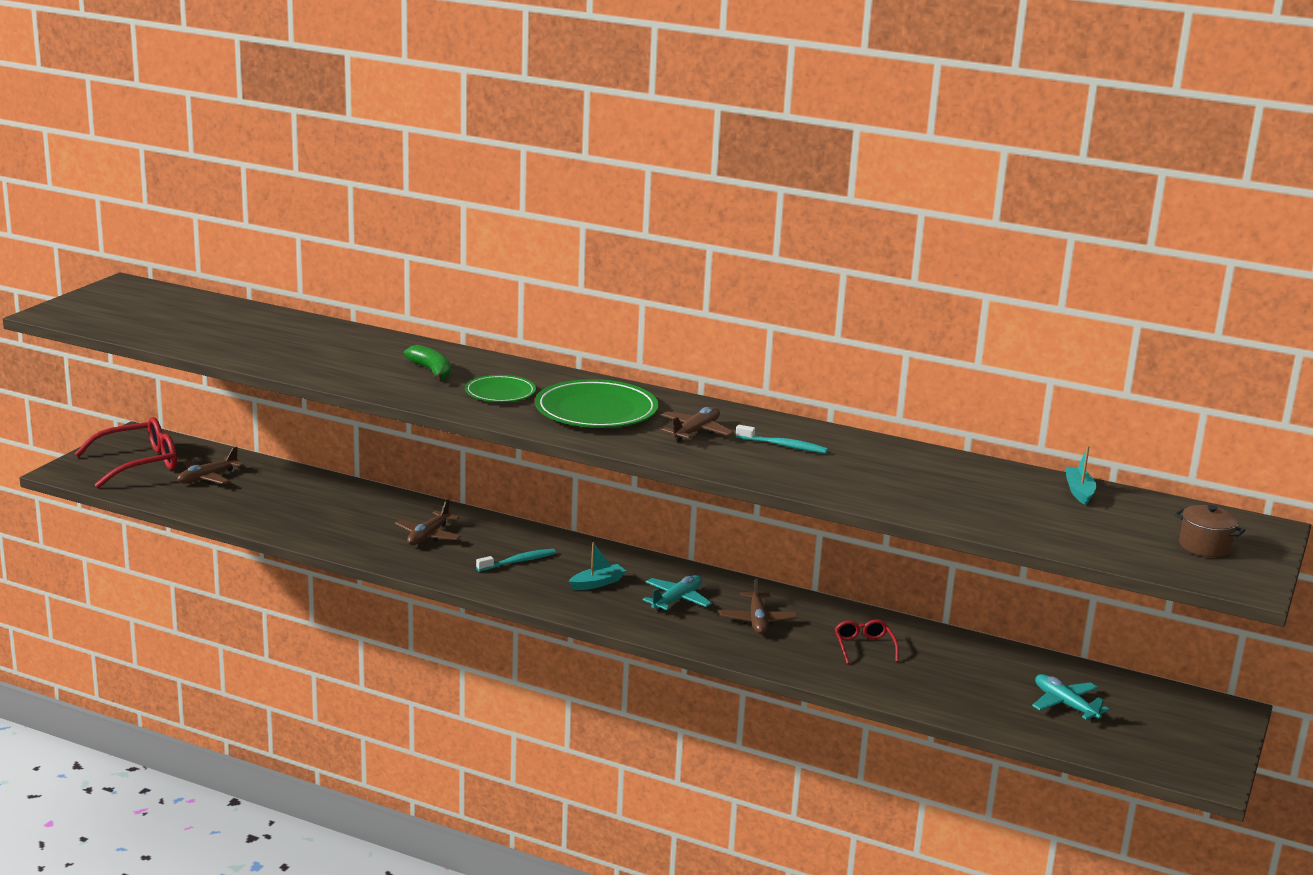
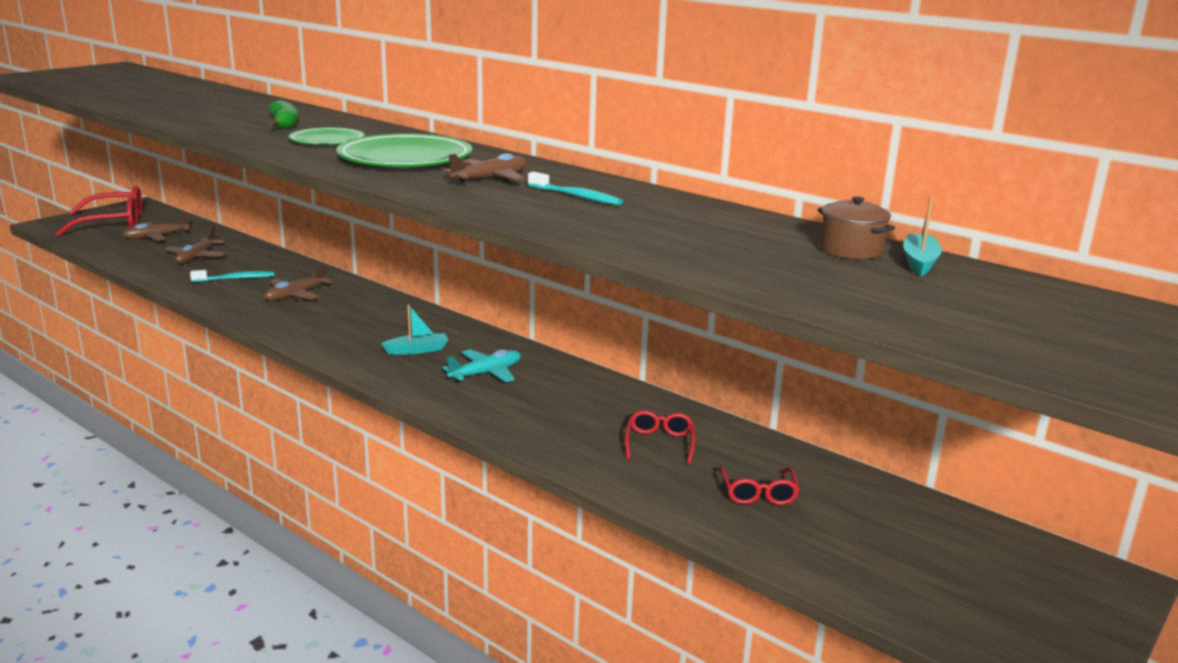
camera: 15 degrees right, 0 degrees up
turquoise toothbrush [476,549,556,571] -> turquoise toothbrush moved to [190,270,274,282]
brown plane [719,577,797,634] -> brown plane moved to [165,226,227,263]
turquoise plane [1032,674,1110,721] -> none
brown pot [1174,505,1246,557] -> brown pot moved to [817,197,895,259]
none -> red glasses [720,466,800,505]

